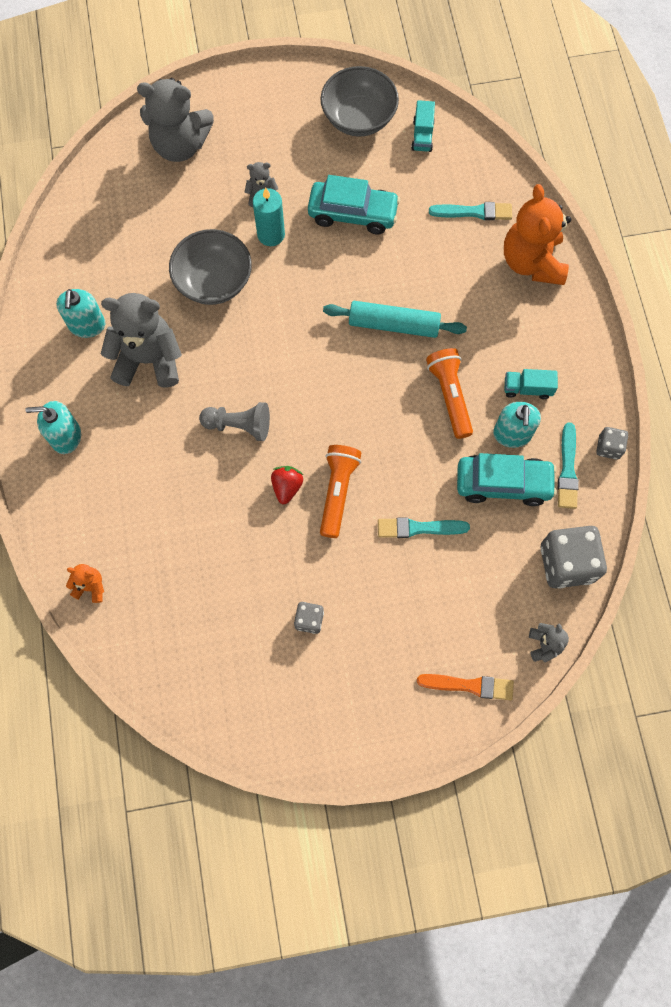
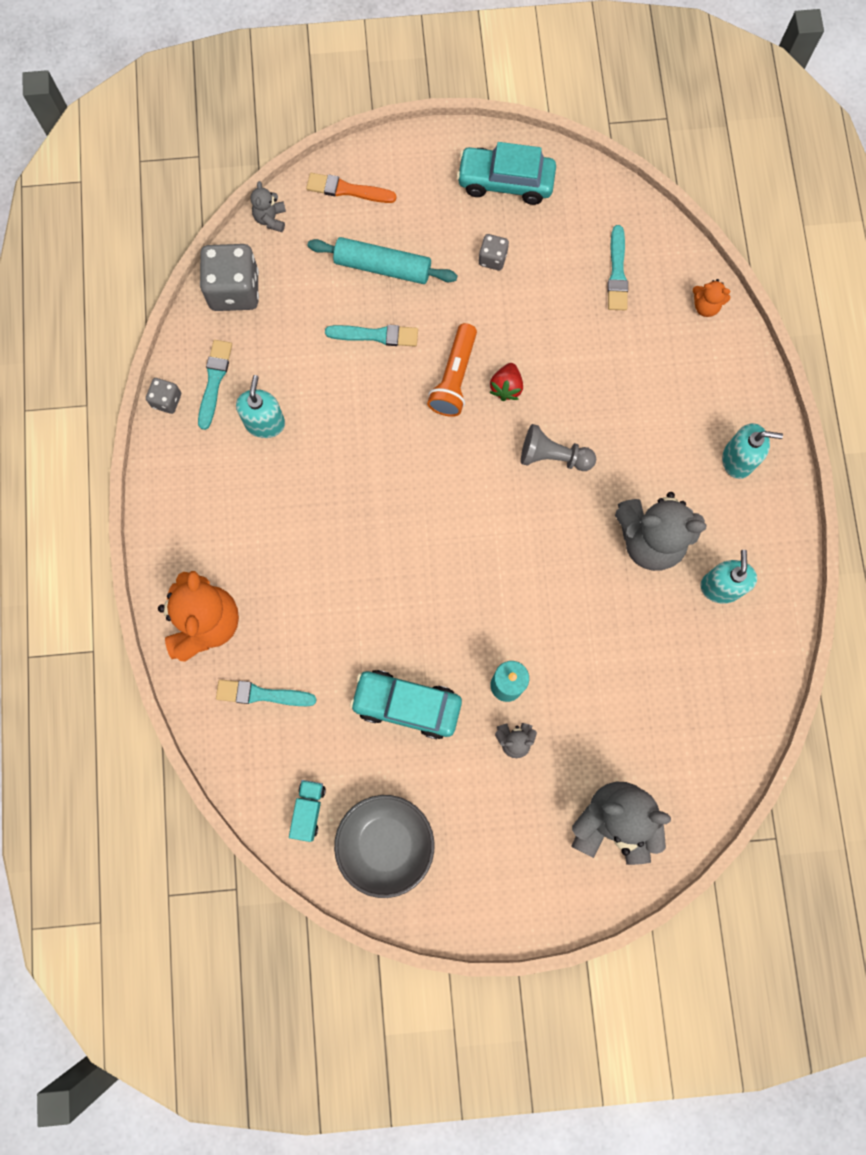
camera: 175 degrees left, 5 degrees up
grey bowl [169,229,252,305] -> none
turquoise rolling pin [323,301,467,338] -> turquoise rolling pin moved to [308,237,458,284]
orange flashlight [426,348,473,439] -> none
turquoise car [457,453,557,506] -> turquoise car moved to [456,142,556,205]
turquoise truck [505,369,558,399] -> none
none -> turquoise brush [607,225,628,310]

